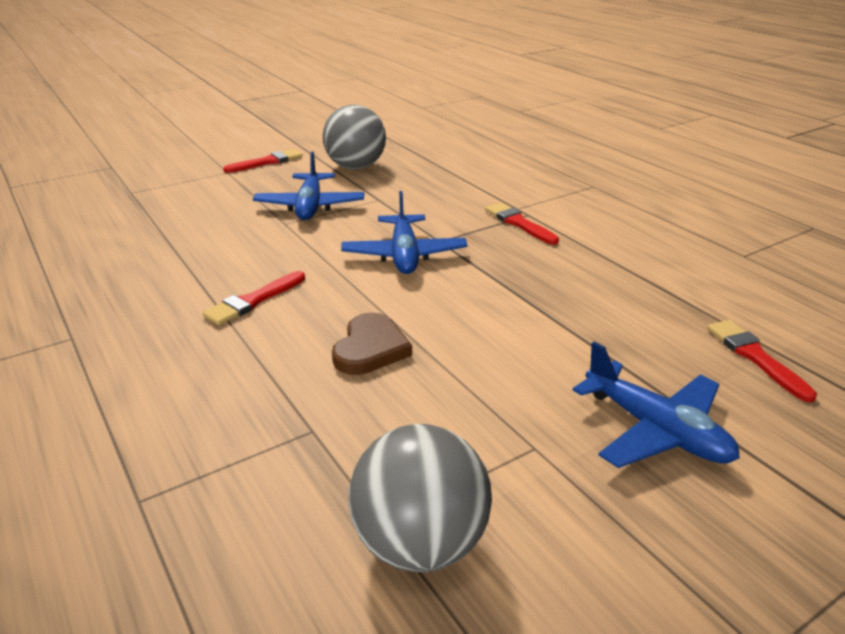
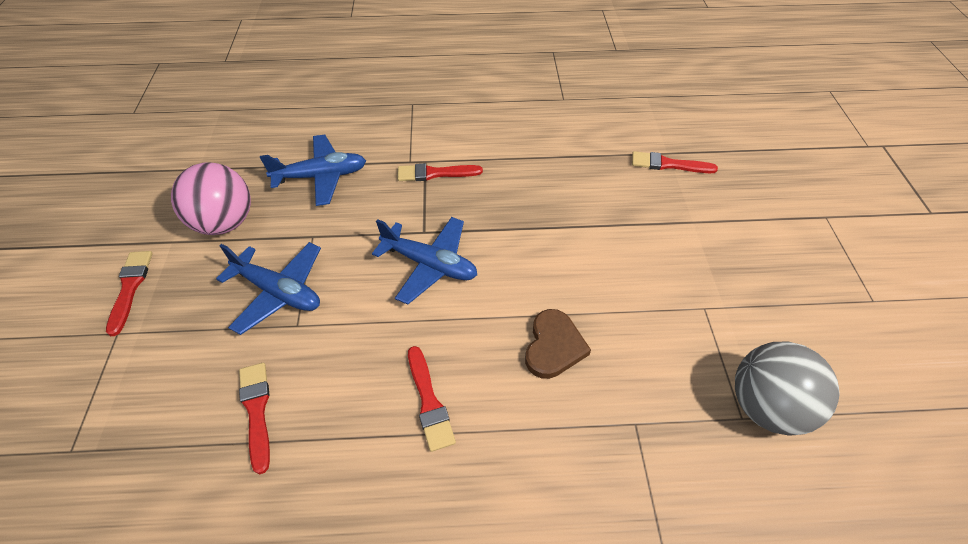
camera: 60 degrees left, 20 degrees up
grey ball [323,105,386,170] -> pink ball [171,162,251,235]
brown heart [332,313,412,375] -> brown heart turned 60 degrees clockwise [525,309,591,379]
blue plane [573,342,740,468] -> blue plane moved to [260,135,366,206]
none -> red brush [239,363,270,474]

